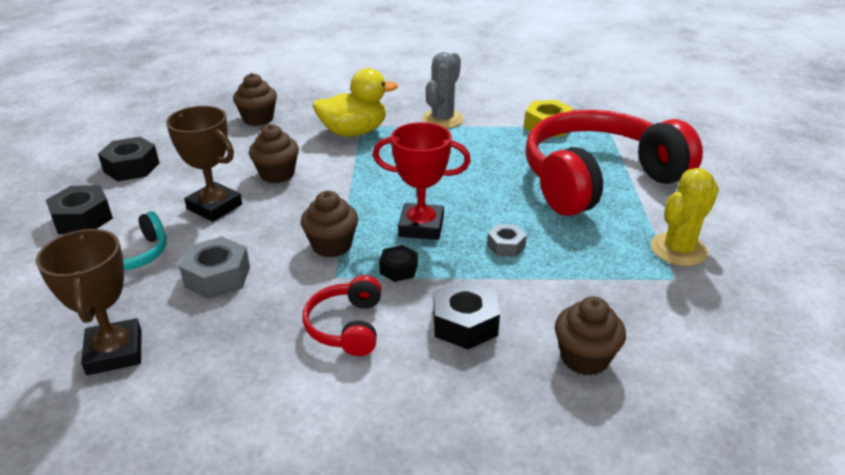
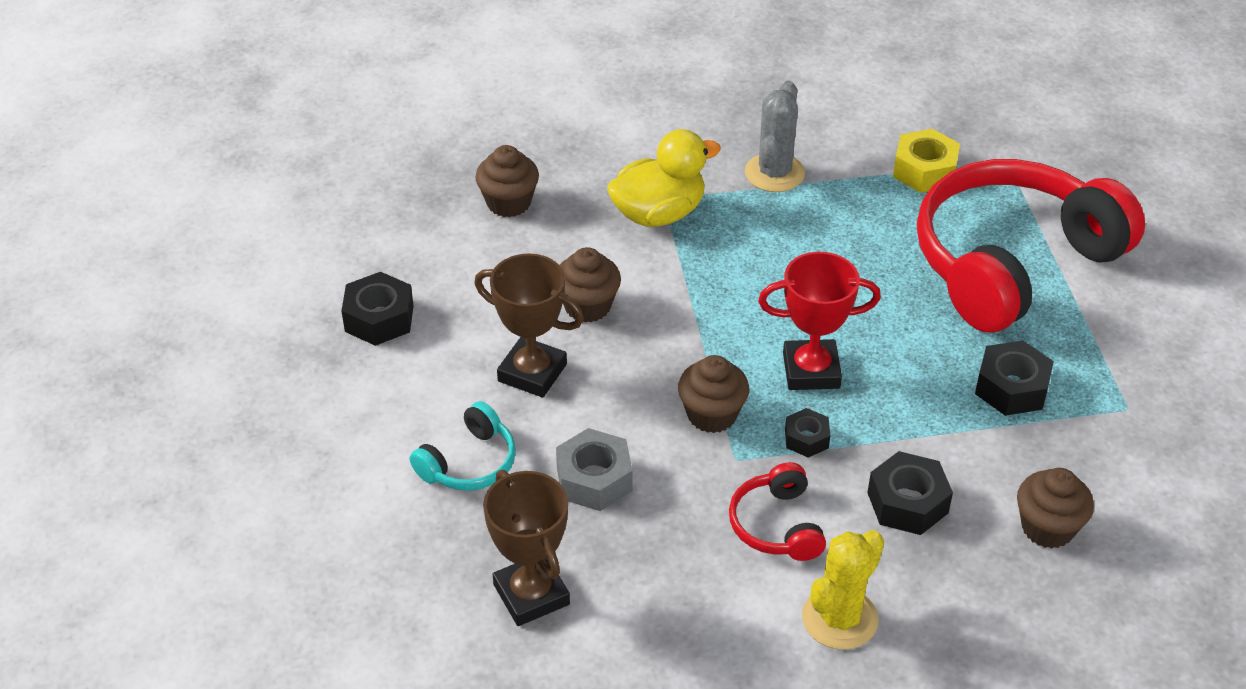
camera: 10 degrees left, 10 degrees up
black nut [46,185,113,234] -> black nut moved to [975,340,1054,416]
grey nut [487,224,527,257] -> none
yellow cactus [651,168,719,266] -> yellow cactus moved to [802,530,884,650]

